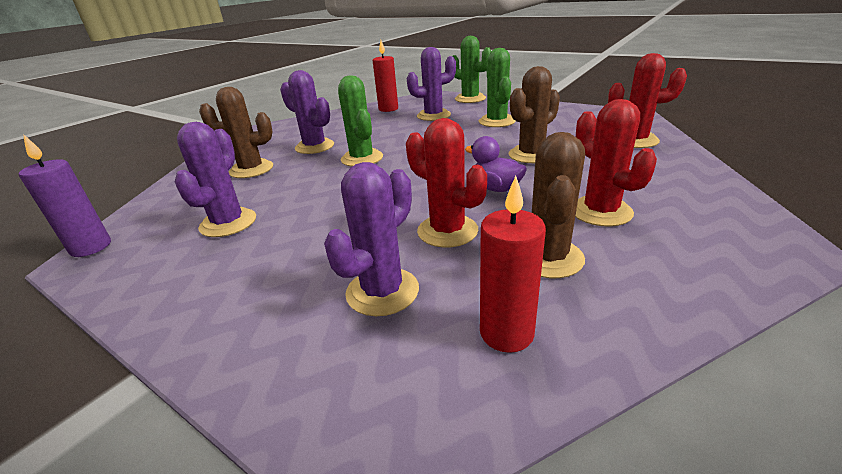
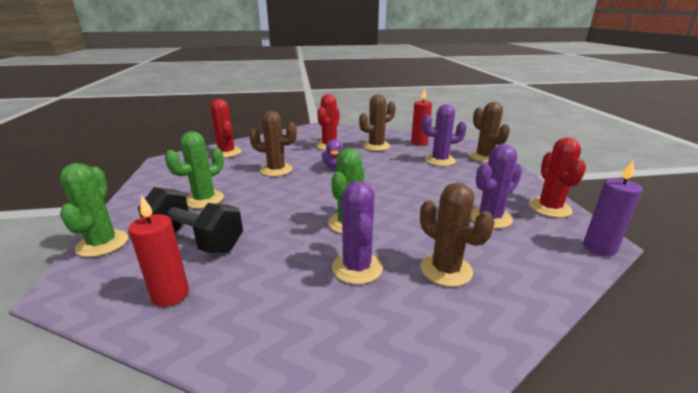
camera: 135 degrees left, 5 degrees down
red cactus [406,118,487,247] -> red cactus moved to [529,137,586,218]
purple cactus [407,47,456,121] -> black dumbbell [138,187,243,253]
none -> brown cactus [469,102,510,163]

